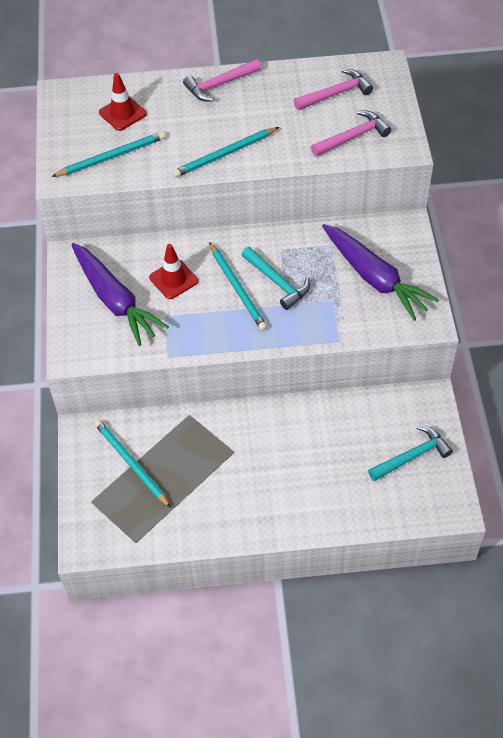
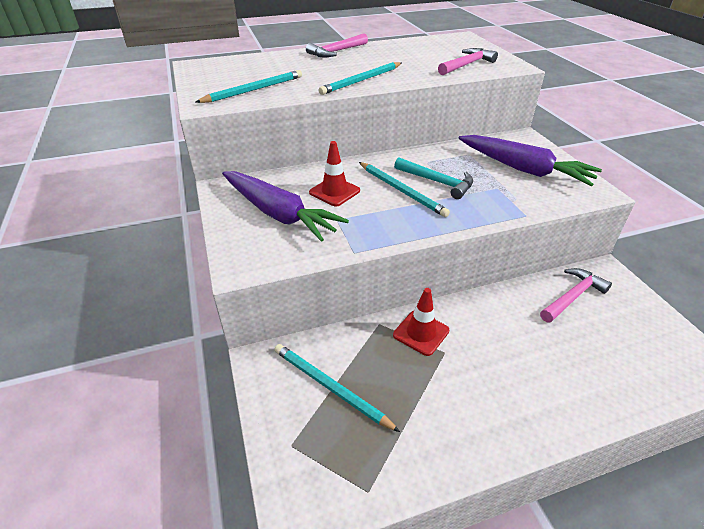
camera: 15 degrees left, 15 degrees down
red traffic cone [99,73,147,131] -> red traffic cone moved to [393,288,449,356]
pink hammer [294,69,373,110] -> pink hammer moved to [540,268,612,323]
turquoise hammer [368,426,453,481] -> none

